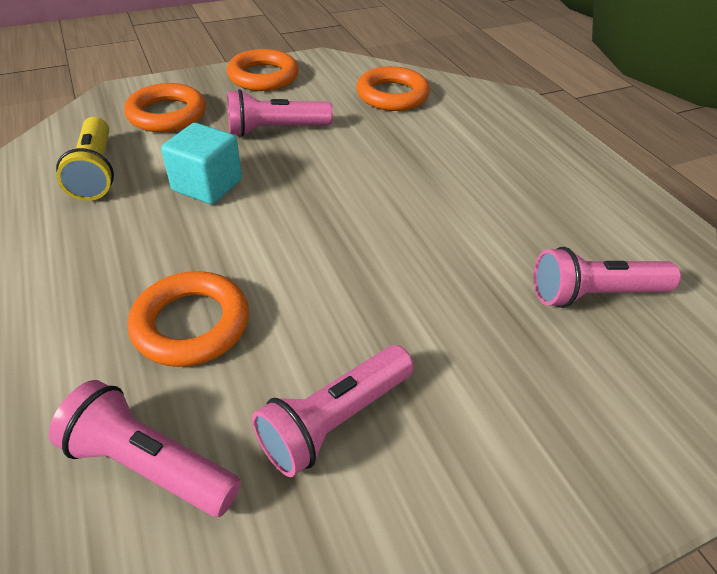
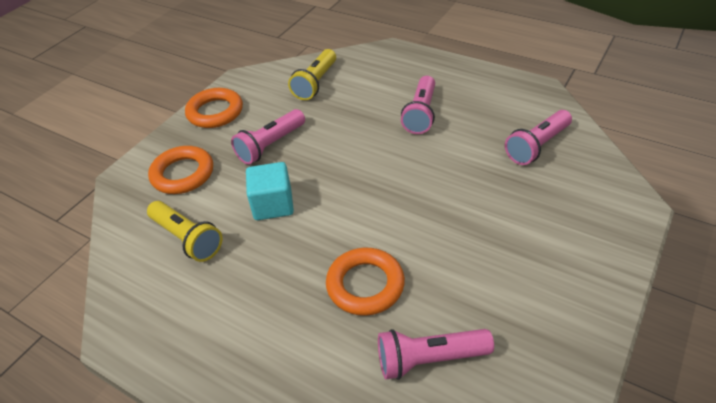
camera: 30 degrees left, 0 degrees up
pink flashlight [252,345,414,477] -> pink flashlight moved to [401,76,435,134]
orange ring [357,66,430,111] -> yellow flashlight [288,49,336,100]

